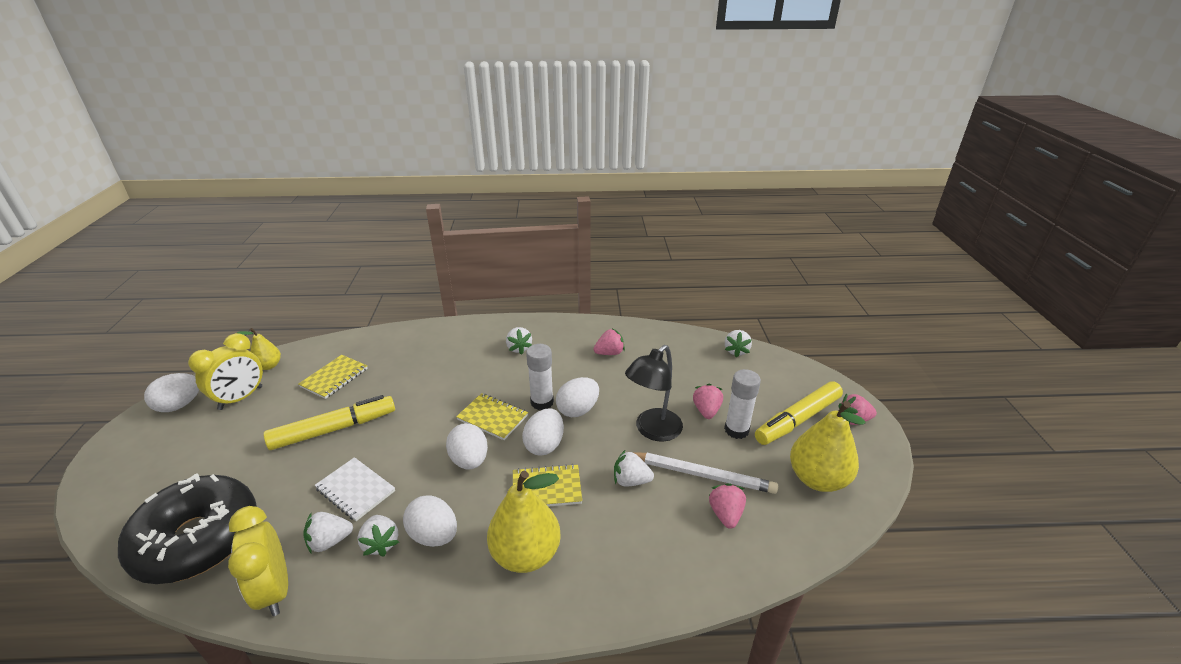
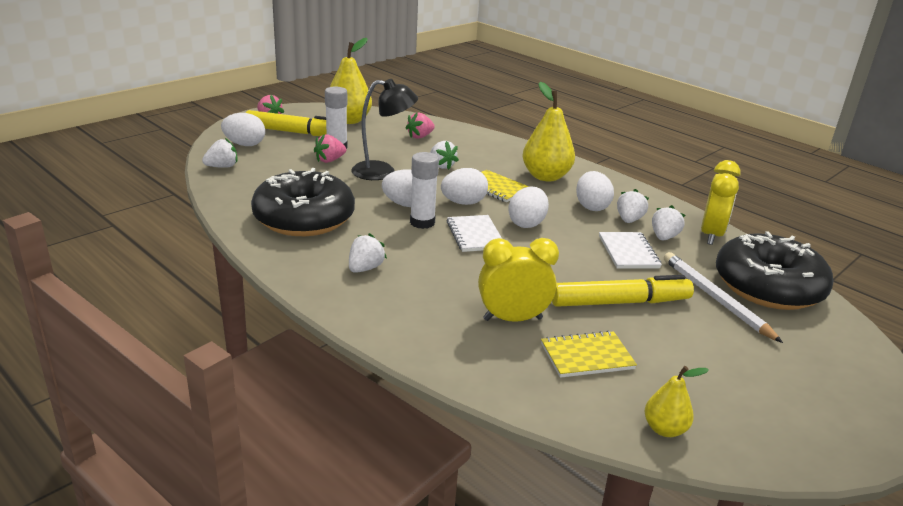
camera: 135 degrees left, 5 degrees down
white egg [144,373,199,412] -> white egg moved to [221,113,265,146]
yellow clock [188,333,263,410] -> yellow clock moved to [478,238,559,322]
yellow marker [264,395,395,450] -> yellow marker turned 150 degrees clockwise [552,275,694,307]
white strawberry [303,512,353,553] -> white strawberry turned 90 degrees counterclockwise [652,205,686,240]
yellow notebook [456,393,528,440] -> white notebook [447,215,502,252]
pink strawberry [593,329,625,355] -> black donut [251,168,355,236]
white pencil [633,452,778,494] -> white pencil moved to [664,252,783,343]

